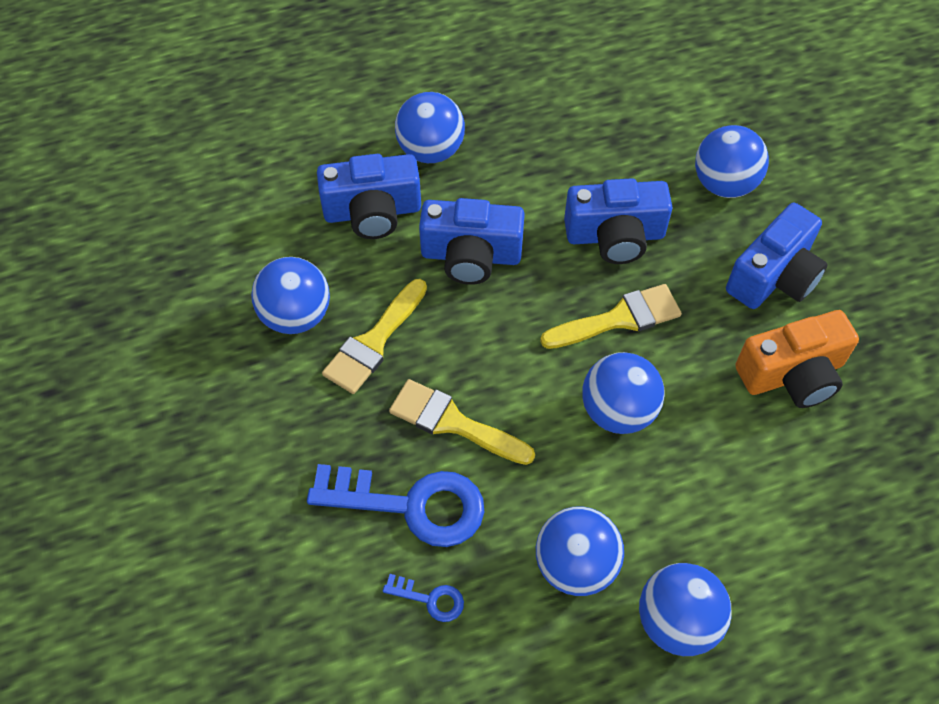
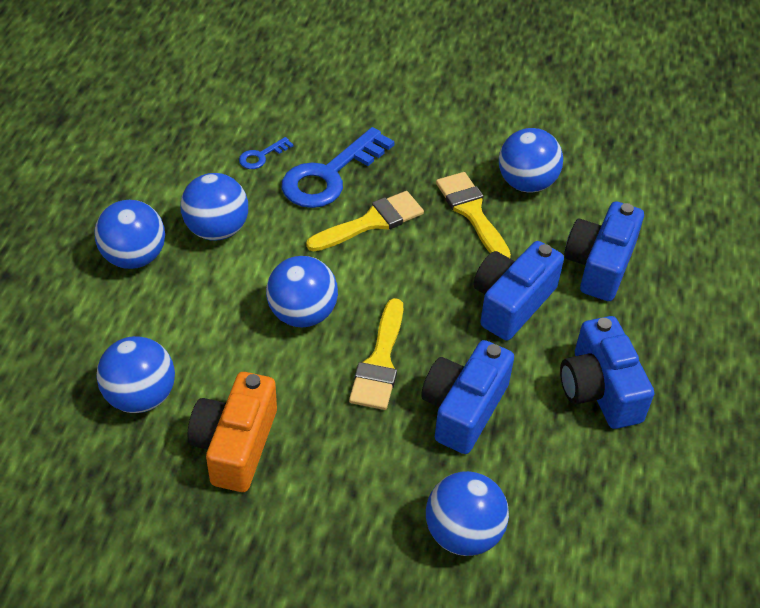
camera: 120 degrees right, 10 degrees down
blue ball [395,92,465,163] -> blue ball moved to [96,336,175,413]
blue camera [726,203,828,309] -> blue camera moved to [560,316,654,429]

